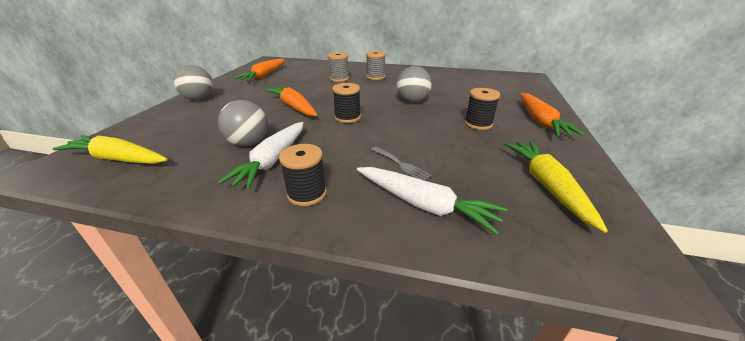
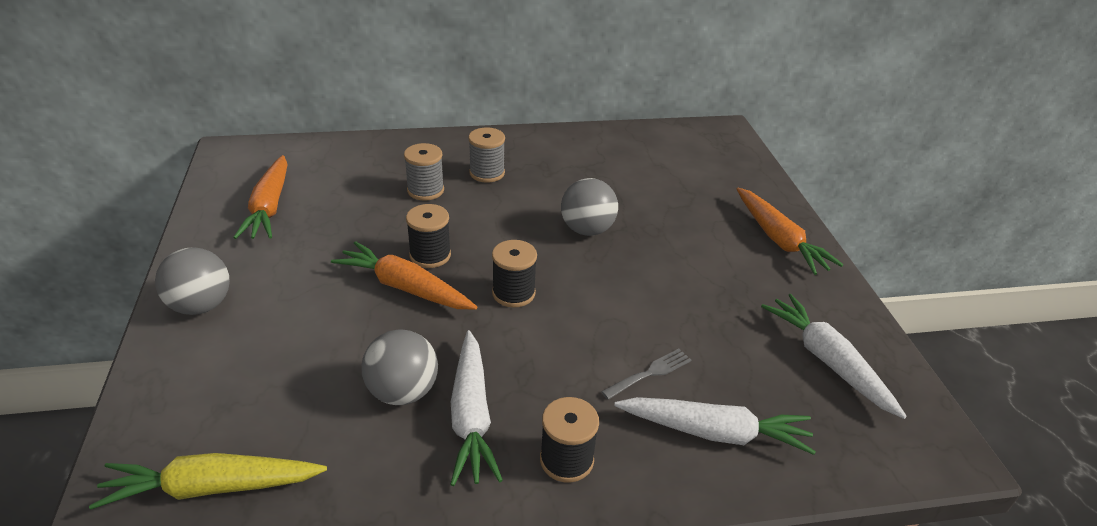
camera: 25 degrees left, 5 degrees up
grey fork [371,146,431,180] -> grey fork turned 60 degrees counterclockwise [601,349,691,400]
black spool [465,88,500,130] -> black spool moved to [406,204,451,268]
yellow carrot [504,141,608,233] -> white carrot [761,294,907,419]

